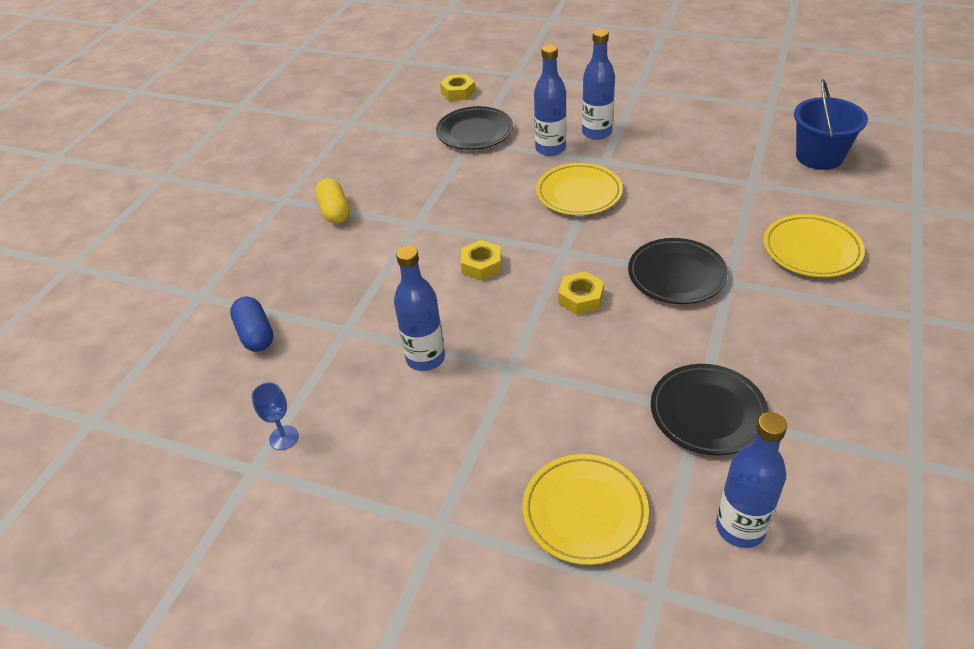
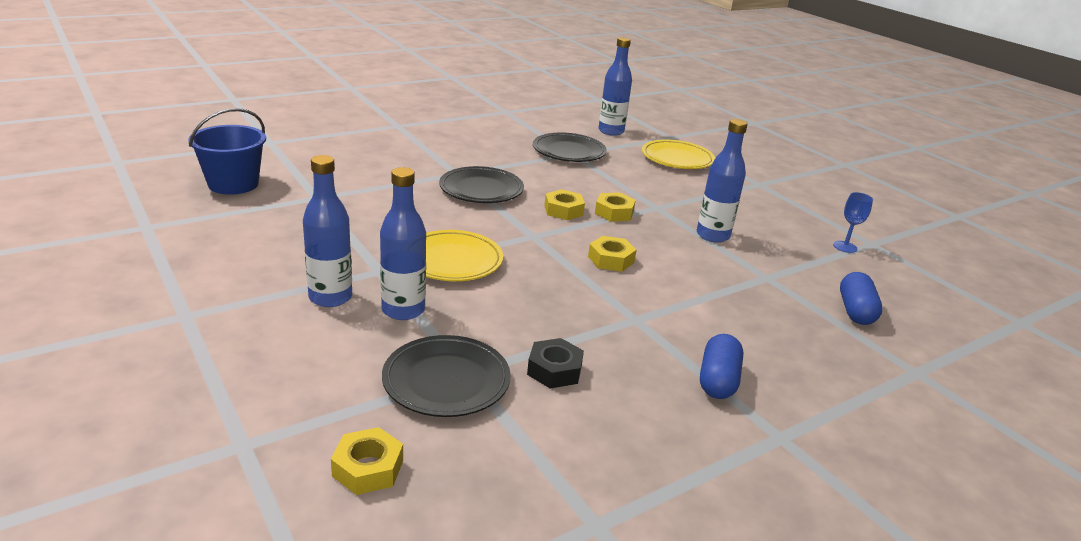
camera: 150 degrees left, 15 degrees down
yellow capsule [315,178,350,224] -> blue capsule [700,334,744,399]
yellow plate [764,214,865,277] -> none
none -> black nut [527,338,584,388]
none -> yellow nut [595,192,636,222]

